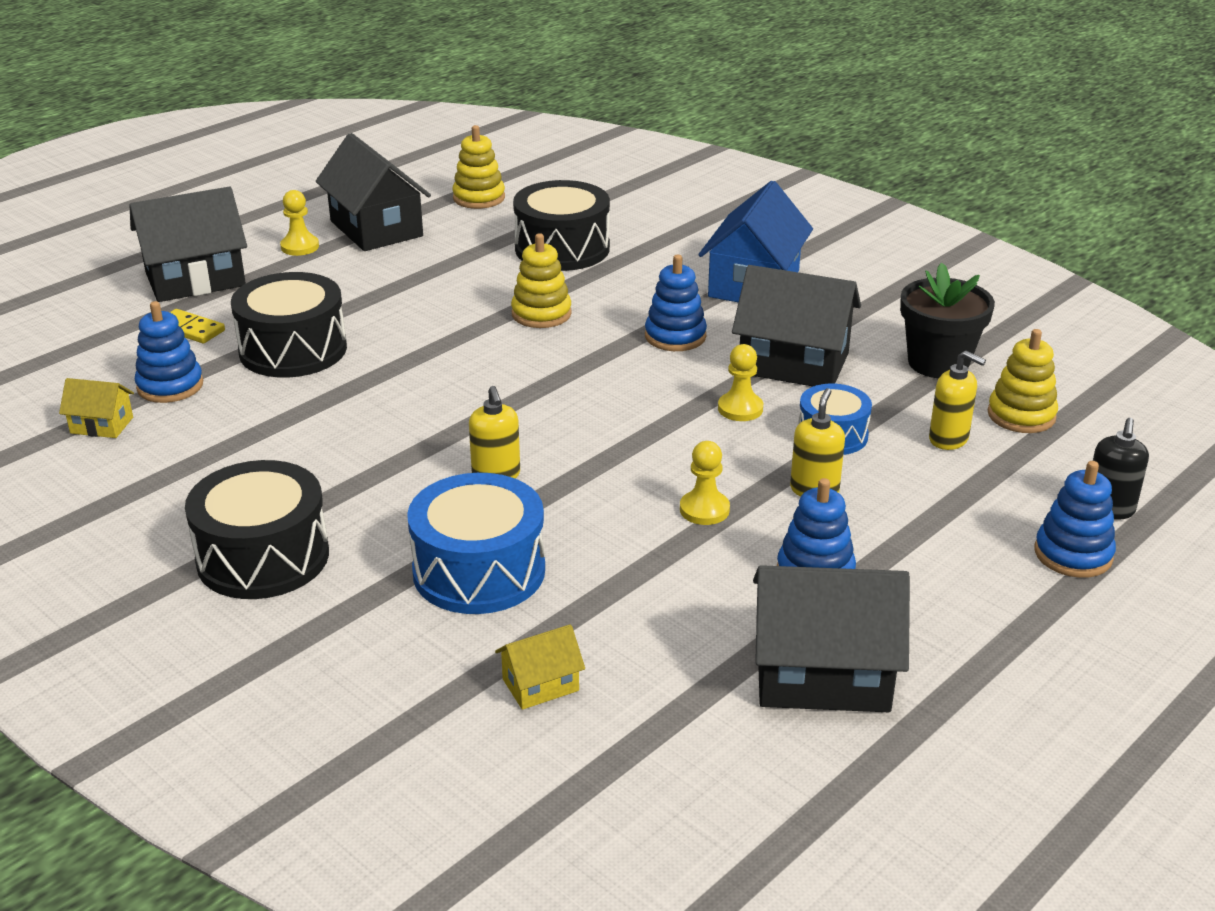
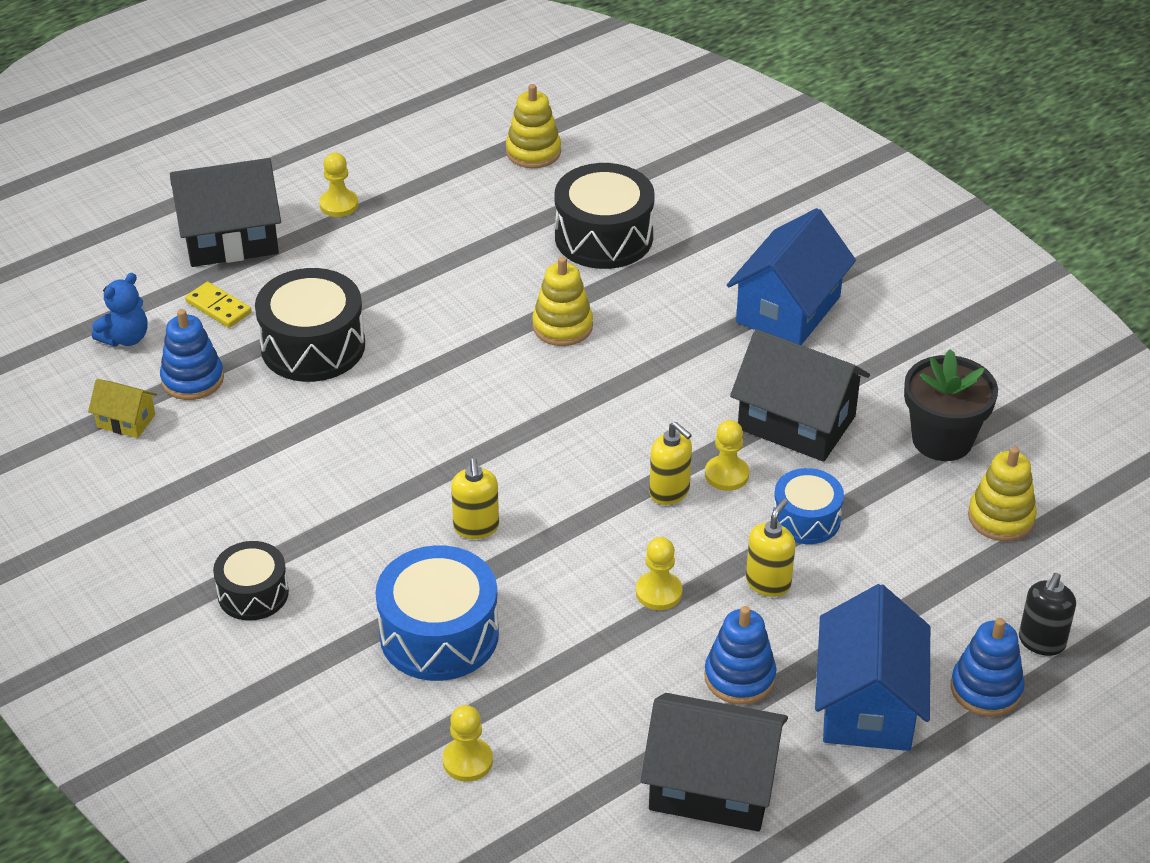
camera: 10 degrees right, 10 degrees up
black drum [185,460,329,599] -> black drum [213,541,289,621], size x0.60
black house [316,133,431,251] -> none
yellow house [495,624,585,710] -> yellow pawn [443,705,493,782]
blue stacking toy [645,255,707,351] -> none
yellow soap dispenser [929,351,986,450] -> yellow soap dispenser moved to [649,422,692,505]
none -> blue teddy bear [92,273,148,347]
none -> blue house [815,584,930,751]

